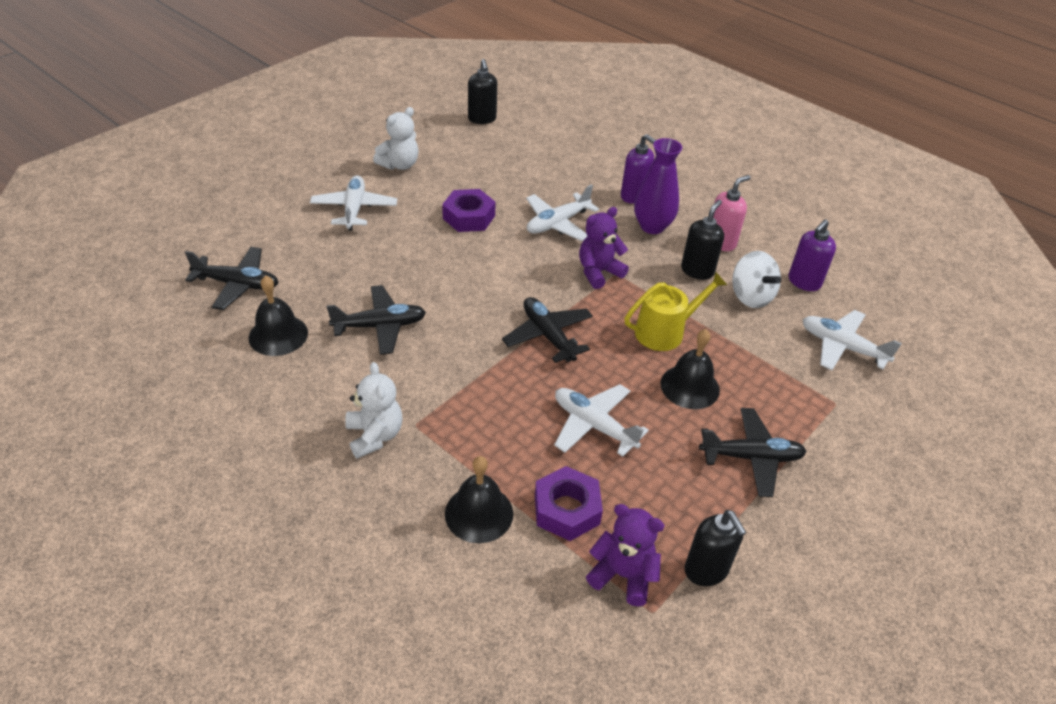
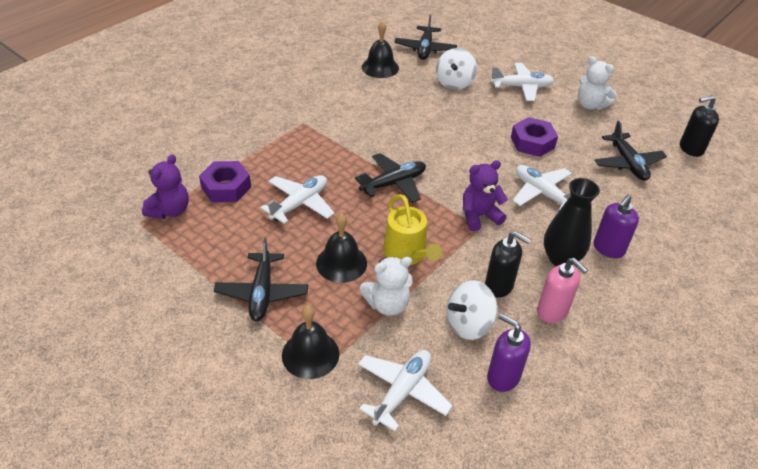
camera: 90 degrees right, 0 degrees up
black plane [327,285,426,355] -> black plane moved to [595,120,667,181]
white teddy bear [345,362,402,459] -> white teddy bear moved to [360,257,413,316]
black bell [445,456,513,543] -> black bell moved to [282,305,339,379]
purple teddy bear [579,207,629,289] -> purple teddy bear turned 75 degrees counterclockwise [463,160,508,231]
purple vase [634,138,682,234] -> black vase [544,178,600,266]
black soap dispenser [684,510,746,586] -> none
none -> white spinning top [436,48,477,90]

